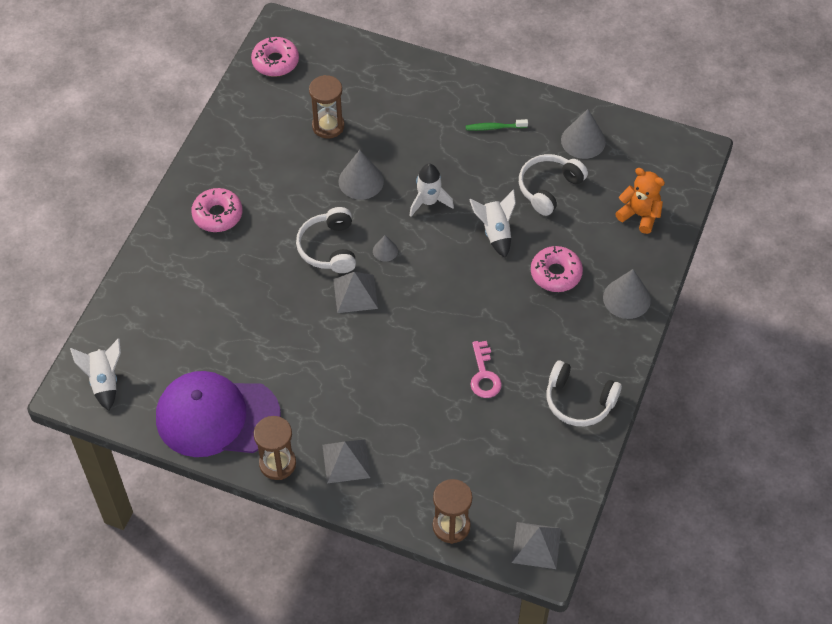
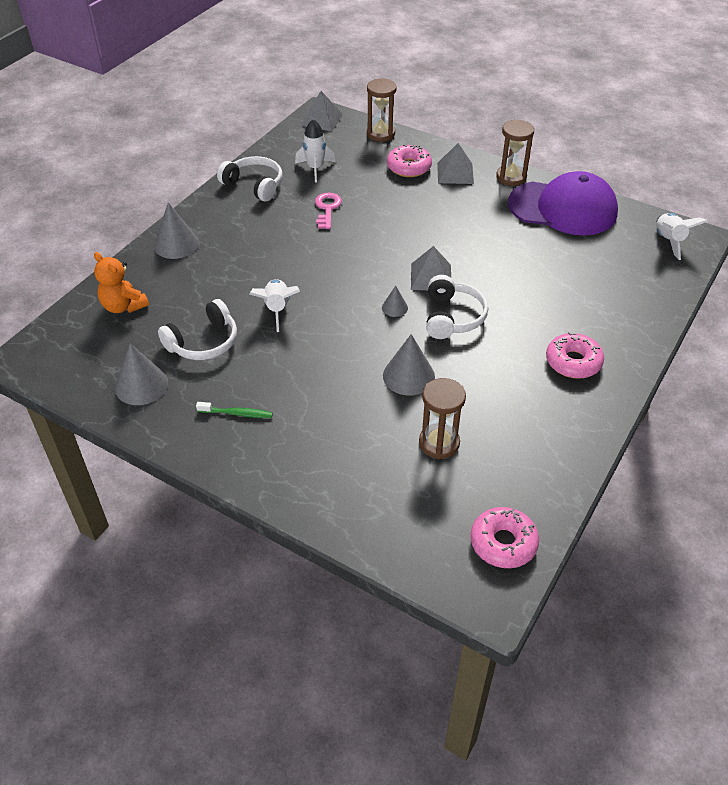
camera: 170 degrees left, 10 degrees down
white rocket [409,164,454,217] -> white rocket moved to [295,119,335,182]
pink donut [531,246,583,292] -> pink donut moved to [387,145,432,177]

